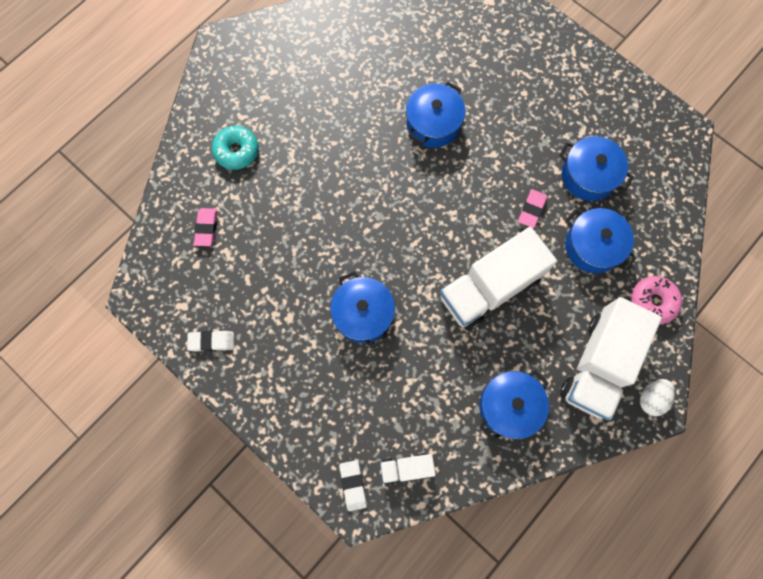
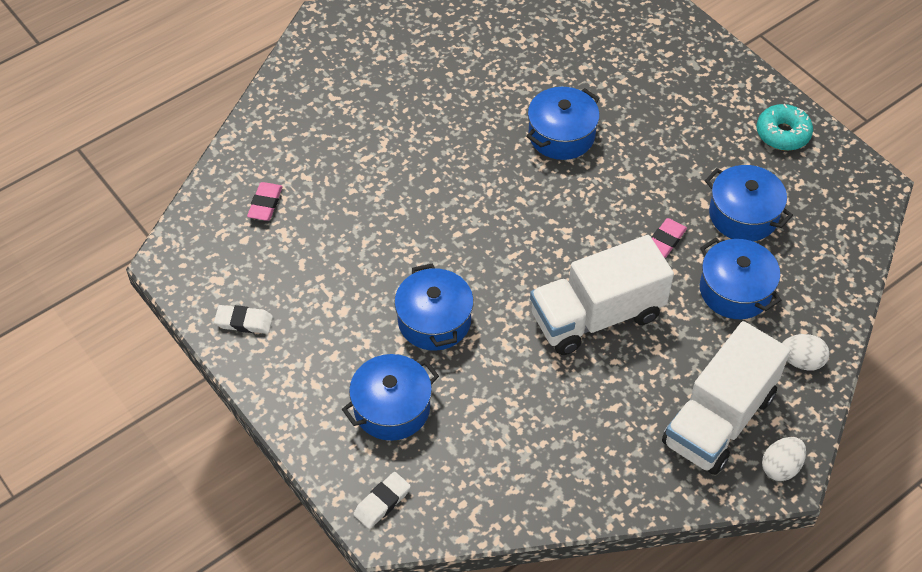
camera: 10 degrees right, 20 degrees down
turquoise donut [212,126,258,170] -> turquoise donut moved to [757,104,813,151]
white eraser [339,460,367,511] -> white eraser turned 45 degrees clockwise [353,472,411,529]
white truck [380,453,436,485] -> none
blue pot [479,370,549,441] -> blue pot moved to [342,354,439,441]
pink donut [631,276,682,324] -> white egg [782,334,829,371]

